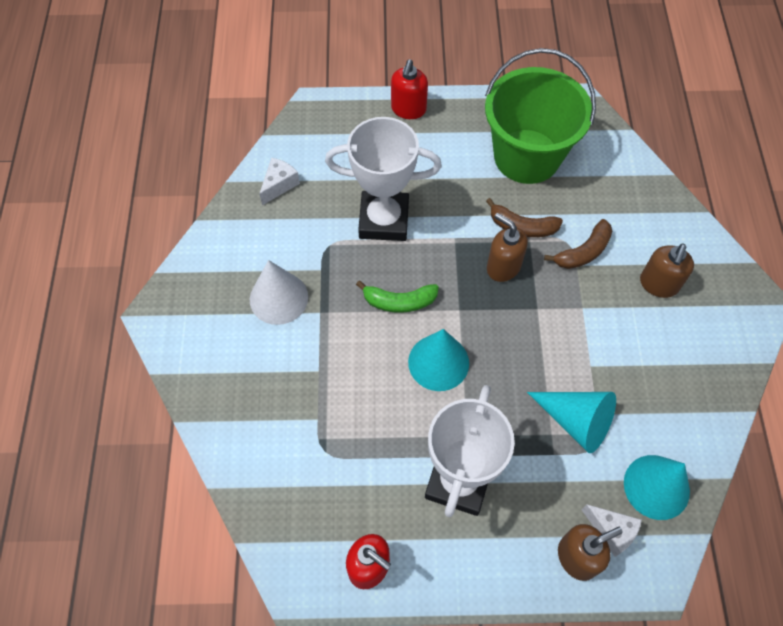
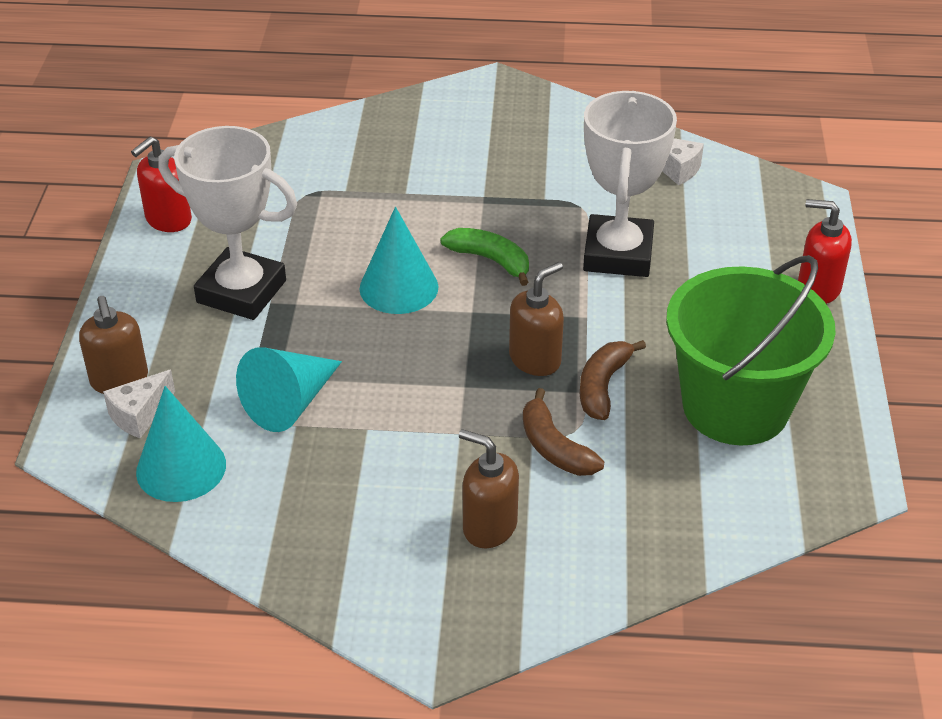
camera: 95 degrees right, 20 degrees down
white cone [250,260,308,325] -> none
green banana [356,280,439,313] -> green banana turned 120 degrees clockwise [441,228,529,286]

